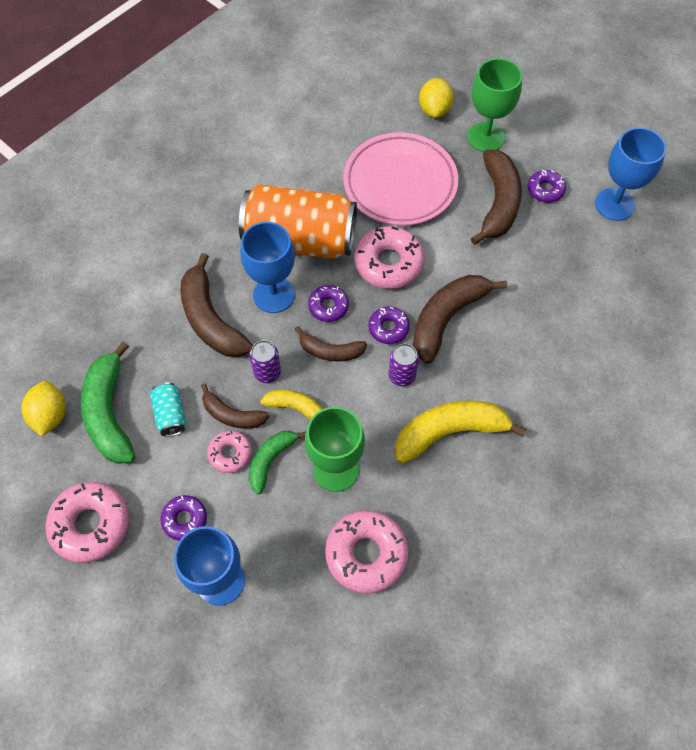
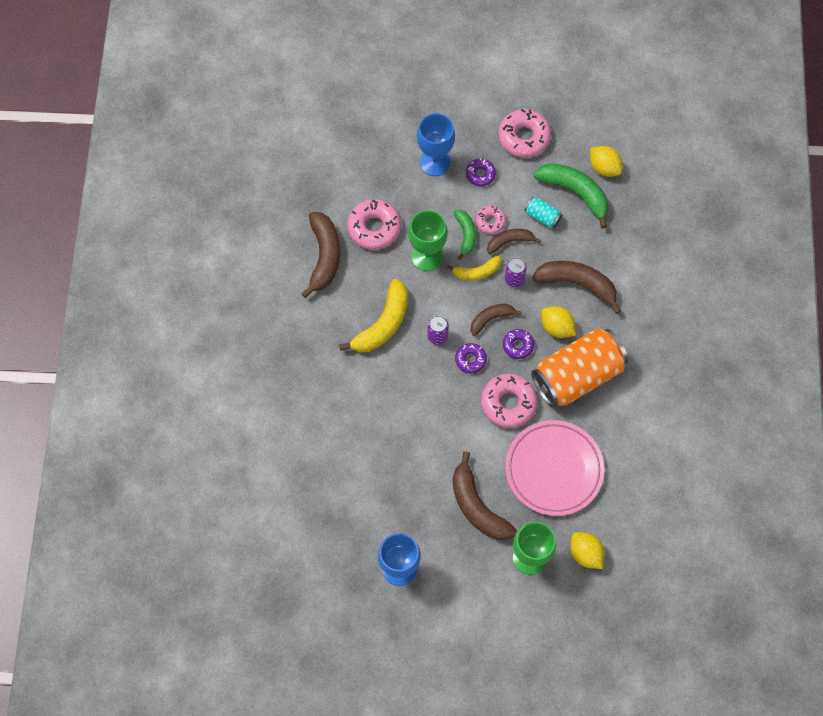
camera: 140 degrees right, 5 degrees up
blue goblet [240,222,295,313] -> yellow lemon [541,306,576,338]
brown banana [413,275,507,364] -> brown banana moved to [301,212,340,298]
purple donut [528,170,566,203] -> none

